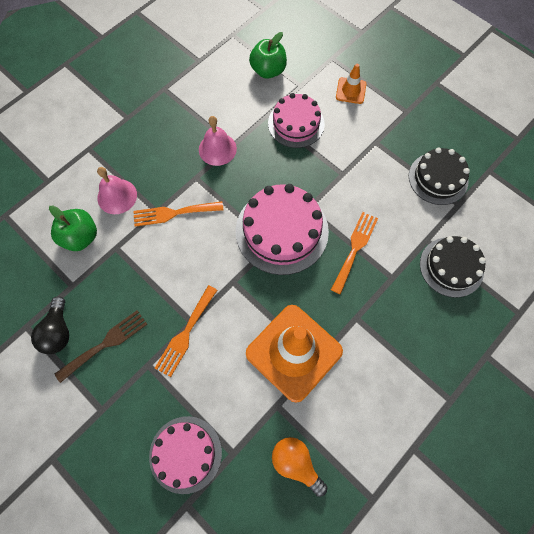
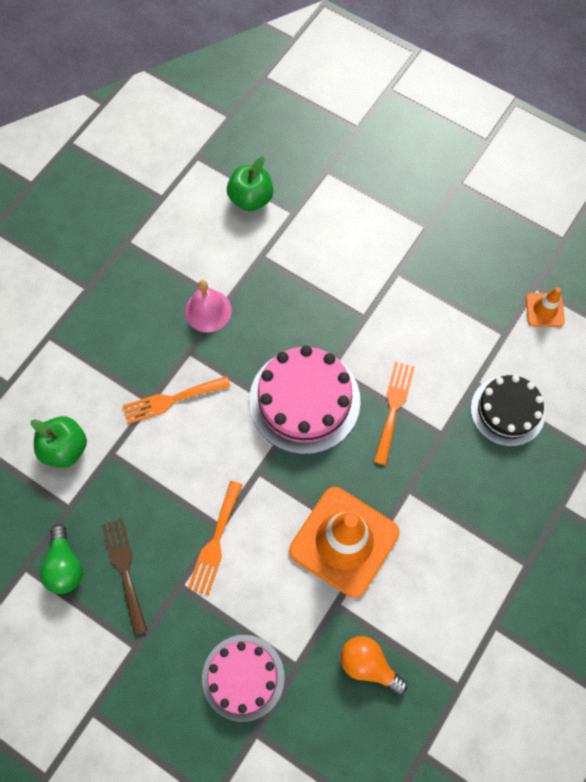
camera: 10 degrees left, 0 degrees up
black light bulb [31,296,69,354] -> green light bulb [40,524,83,594]
brown fork [54,310,147,383] -> brown fork turned 60 degrees counterclockwise [101,518,148,636]
pink bell [97,167,137,214] -> none
pink cake [268,93,325,148] -> none
orange traffic cone [336,64,366,104] -> orange traffic cone moved to [526,287,565,327]
black cake [409,147,470,205] -> none

